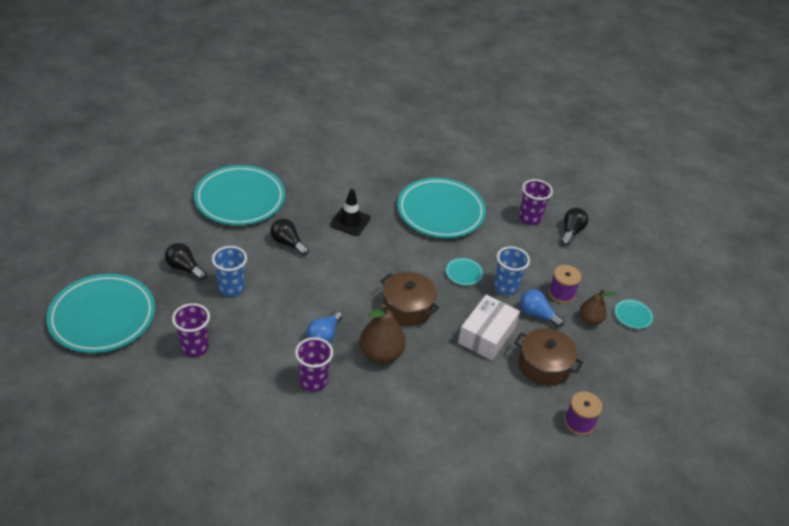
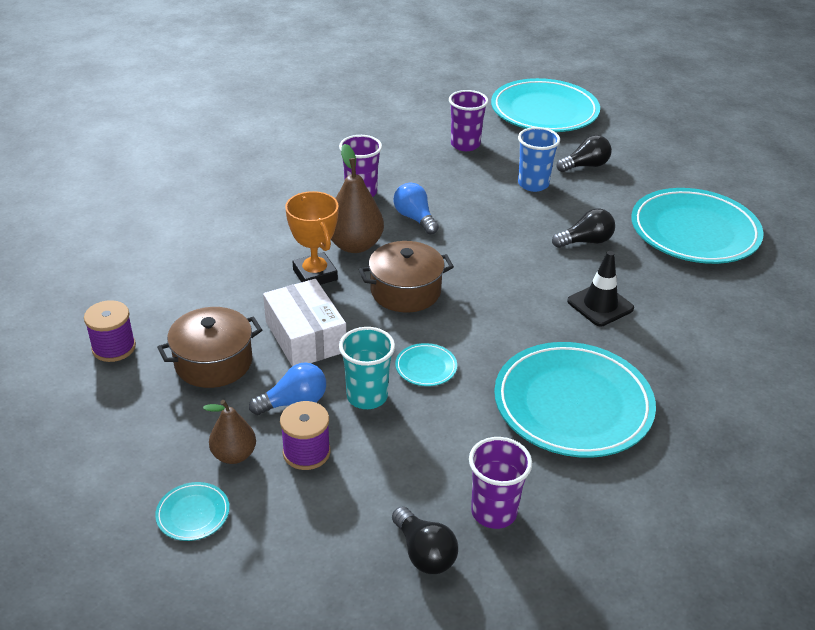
camera: 125 degrees right, 5 degrees down
blue cup [494,247,530,296] -> turquoise cup [339,327,395,409]
none -> orange trophy [285,191,339,285]

